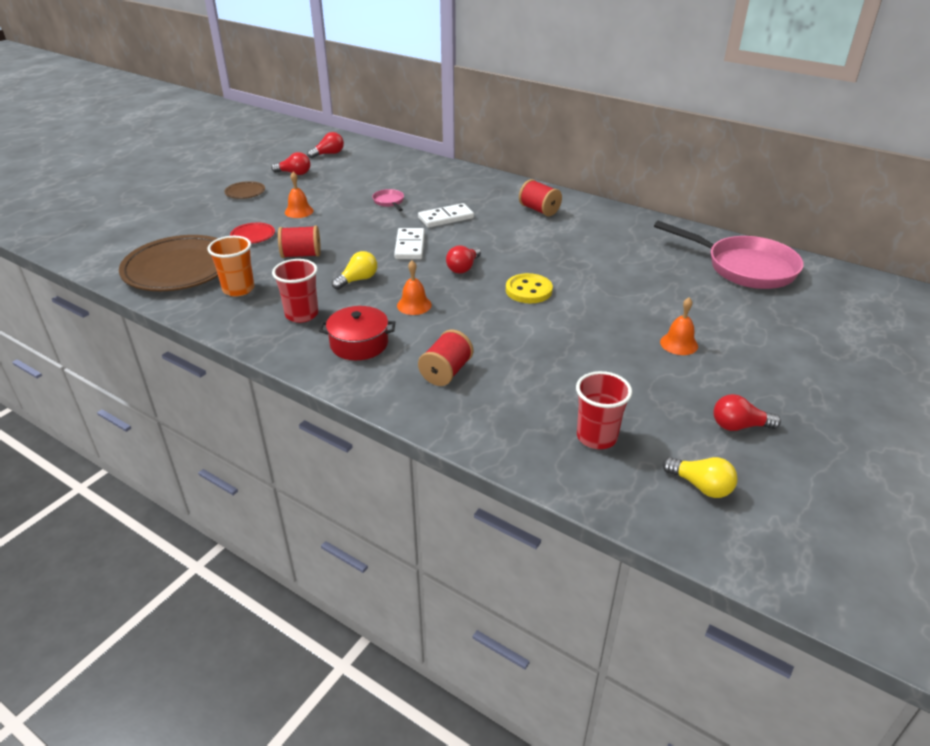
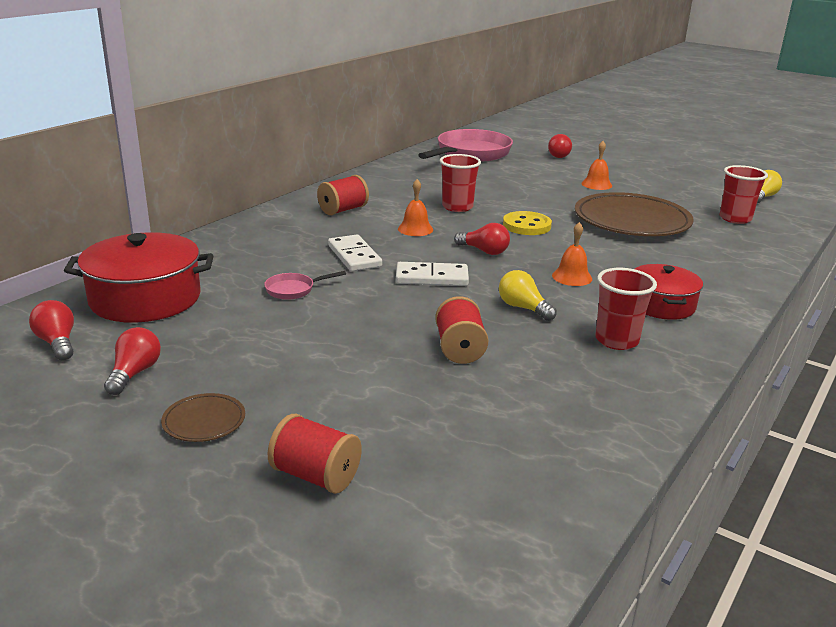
camera: 90 degrees left, 10 degrees down
brown plate [119,235,218,291] -> brown plate moved to [575,192,694,236]
orange cup [207,236,254,297] -> none
red plate [230,223,275,244] -> none
orange bell [285,172,313,218] -> orange bell moved to [398,179,433,236]
red spool [418,329,473,386] -> red spool moved to [267,414,362,494]
red light bulb [713,394,781,431] -> red light bulb moved to [548,134,572,158]
none -> red pot [64,232,213,323]
none -> red cup [440,154,481,212]

